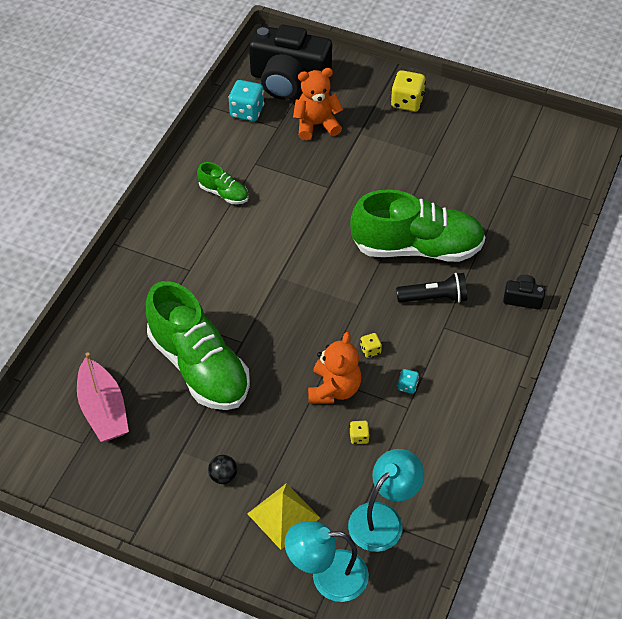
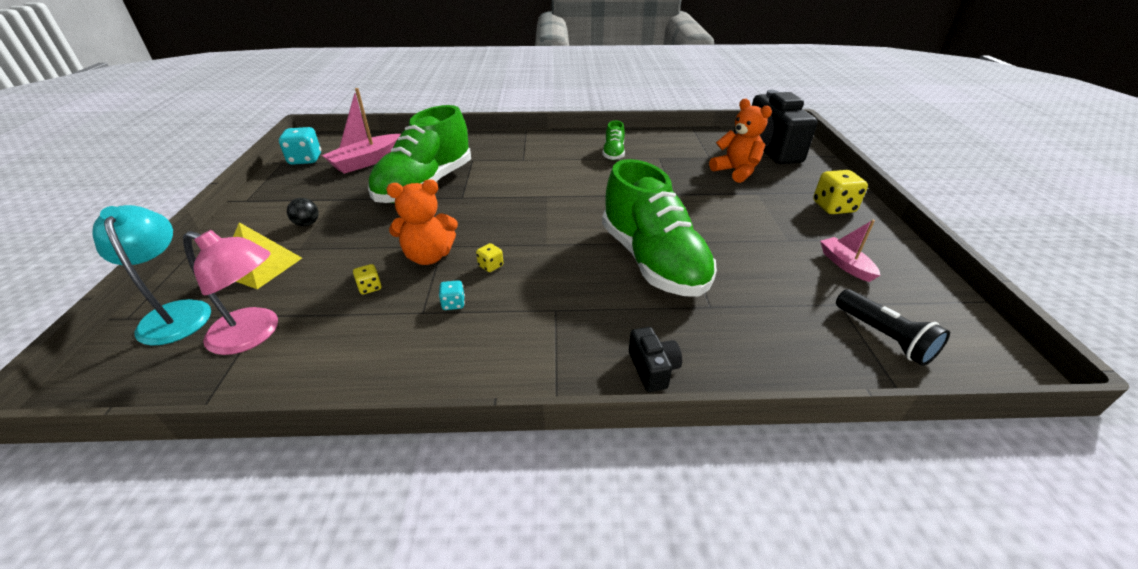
camera: 65 degrees right, 15 degrees down
turquoise dice [228,80,264,121] -> turquoise dice moved to [279,127,321,165]
turquoise lamp [348,449,424,552] -> pink lamp [183,230,278,355]
black flashlight [396,273,467,303] -> black flashlight moved to [836,289,950,366]
none -> pink boat [820,219,880,282]

